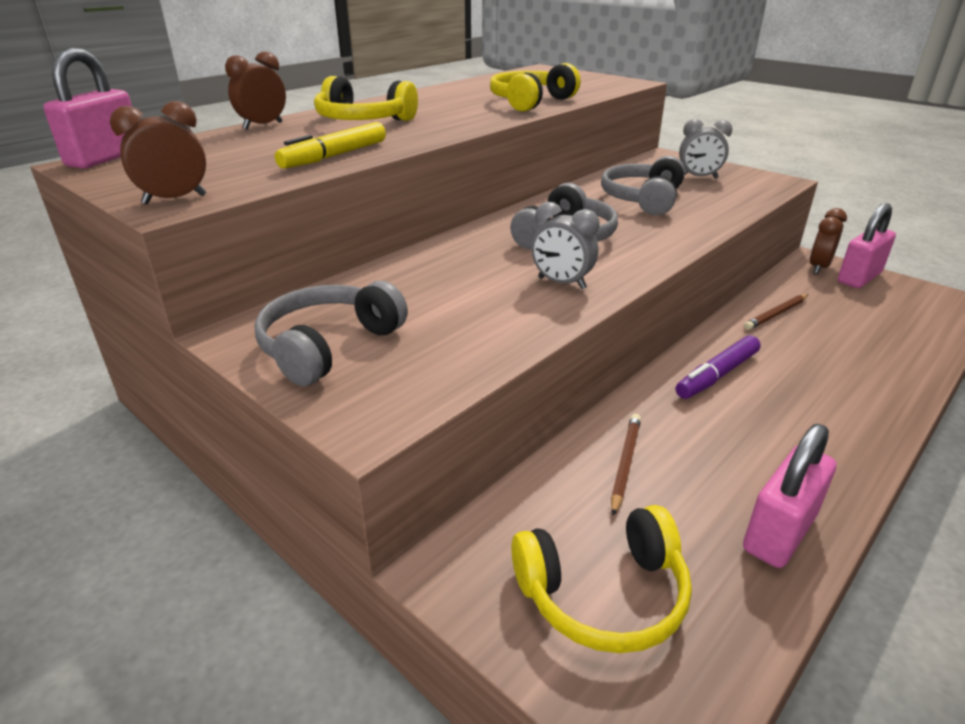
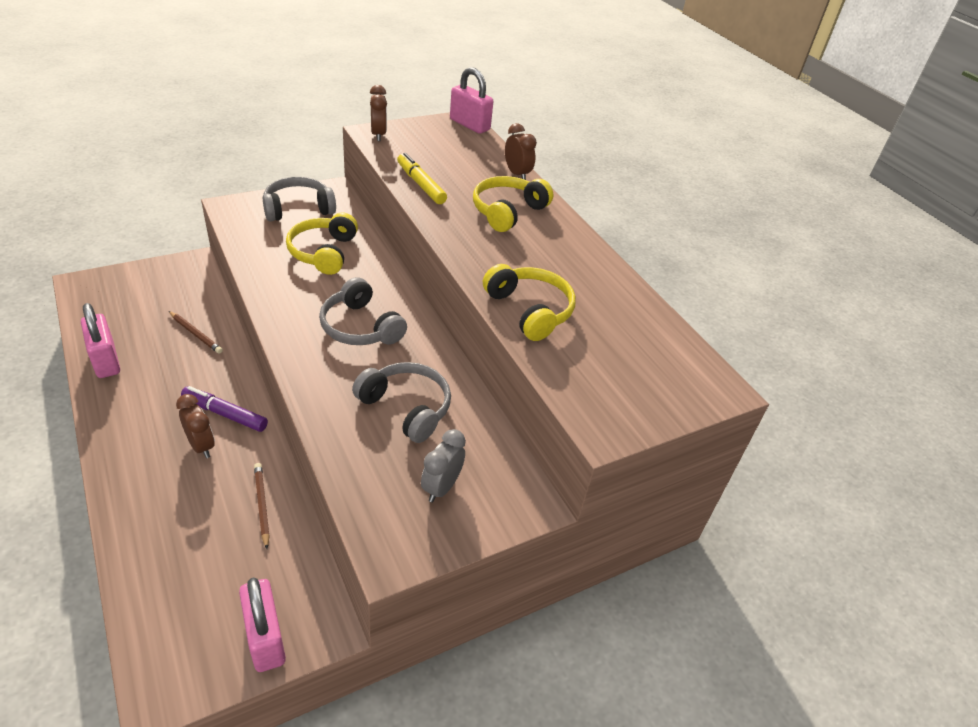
camera: 105 degrees right, 10 degrees up
grey headphones [254,281,408,386] -> grey headphones turned 75 degrees counterclockwise [263,177,336,222]
yellow headphones [511,505,692,653] -> yellow headphones moved to [286,213,358,275]
grey clock [531,202,599,289] -> none
purple marker [676,335,761,399] -> purple marker turned 45 degrees counterclockwise [181,386,268,432]
brown clock [809,208,847,274] -> brown clock moved to [176,394,215,458]

